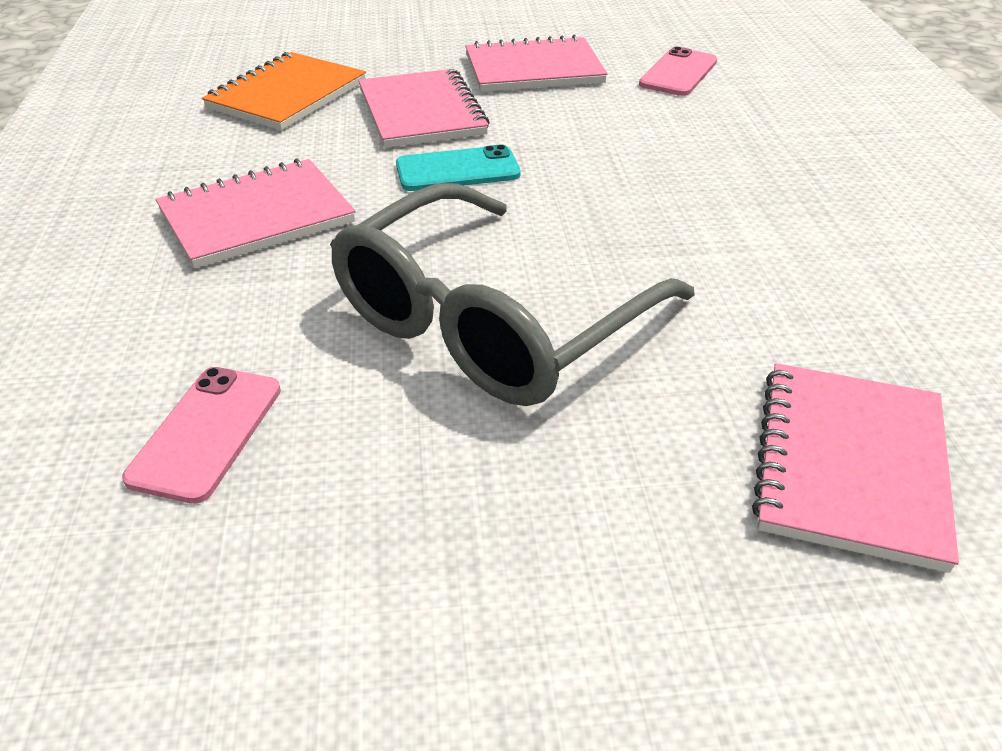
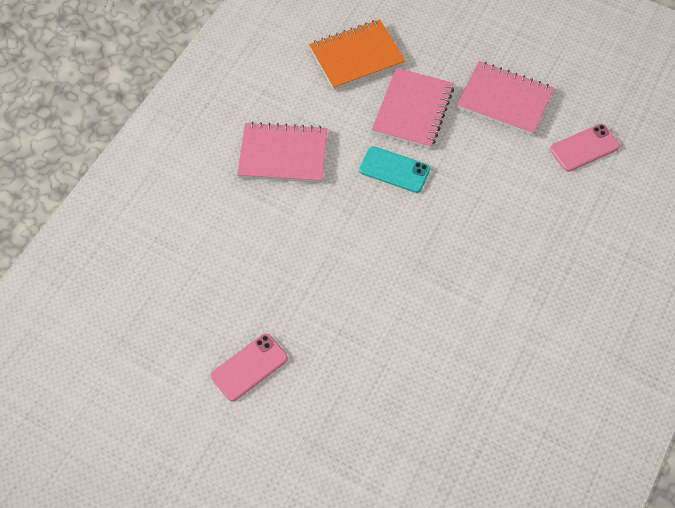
camera: 35 degrees right, 20 degrees up
pink phone [122,367,281,504] -> pink phone moved to [211,333,288,401]
grey glasses [330,183,695,406] -> none
pink notebook [752,363,959,573] -> none

